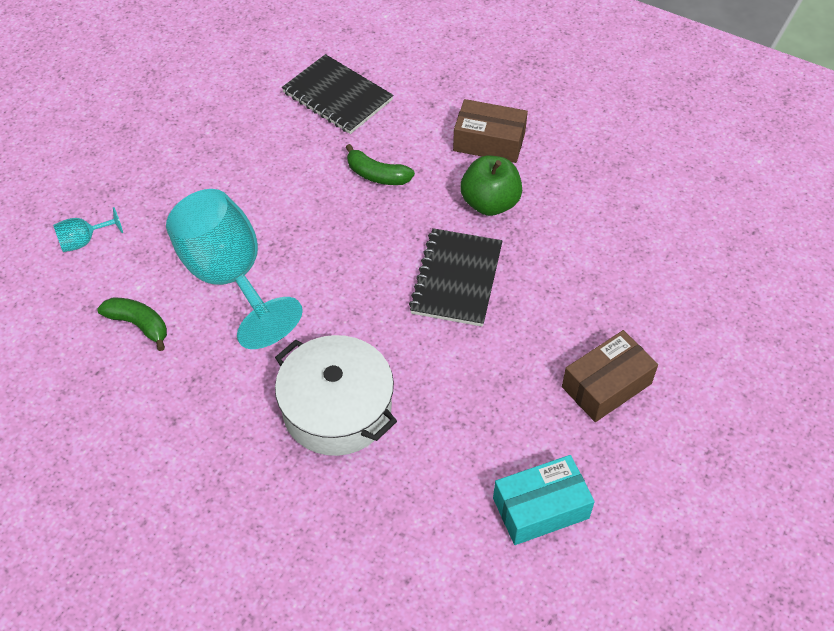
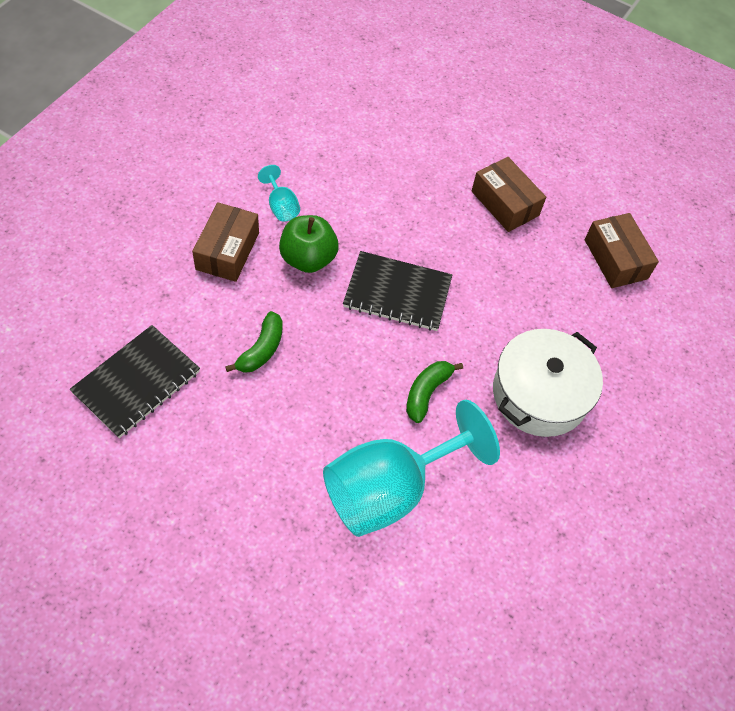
camera: 95 degrees left, 5 degrees up
turquoise goblet [53,207,123,252] -> turquoise goblet moved to [258,165,300,222]
green banana [97,297,167,351] -> green banana moved to [406,361,463,423]
turquoise box [493,455,595,545] -> brown box [585,213,659,288]

